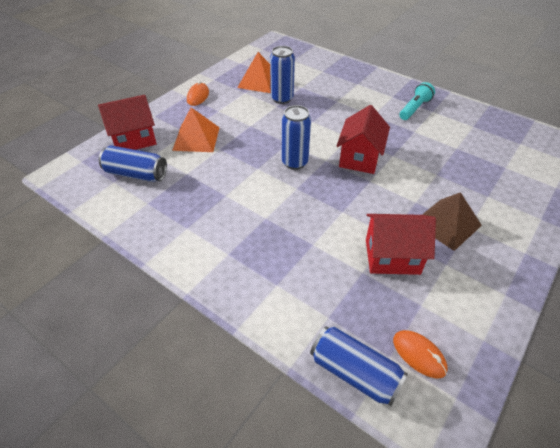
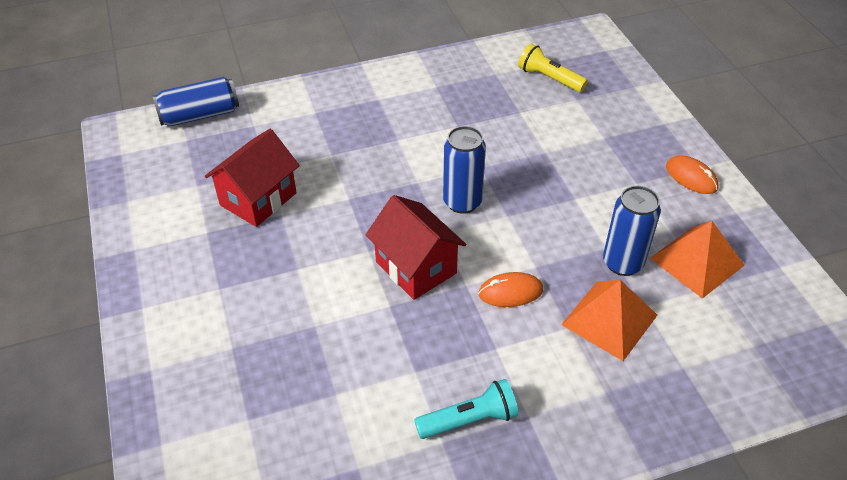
camera: 125 degrees right, 0 degrees up
red house [98,95,157,150] -> none
blue can [99,145,167,182] -> yellow flashlight [518,44,588,92]
orange pyramid [172,107,220,152] -> orange pyramid moved to [561,280,657,361]
orange mouse [393,330,448,379] -> orange mouse moved to [478,272,543,307]
turquoise flashlight [400,82,435,120] -> turquoise flashlight turned 90 degrees counterclockwise [414,379,518,439]
brown pyramid [422,192,482,251] -> none

